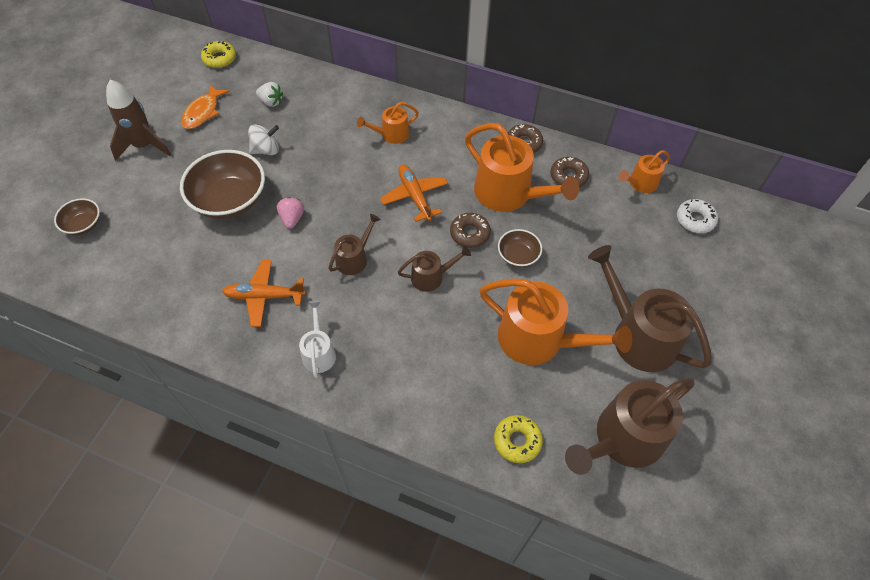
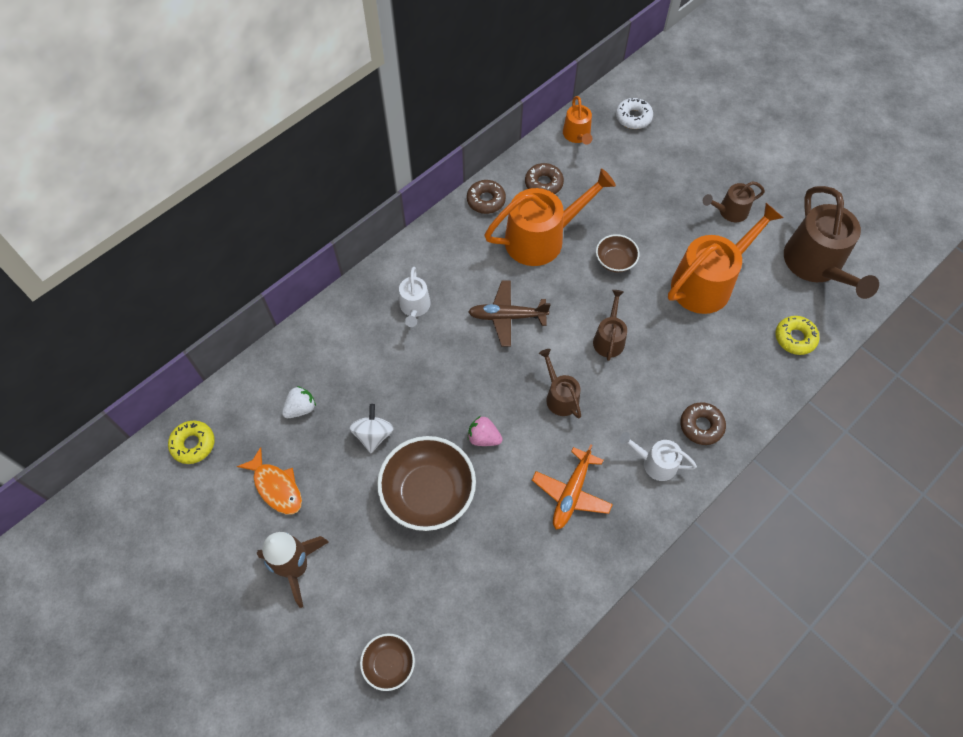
camera: 65 degrees left, 5 degrees up
orange watering can [357,102,419,144] -> white watering can [399,267,431,327]
orange plane [380,164,448,222] -> brown plane [468,281,550,346]
brown donut [450,213,491,248] -> brown donut moved to [680,402,726,445]
brown watering can [588,245,712,372] -> brown watering can [703,181,765,222], size x0.52

